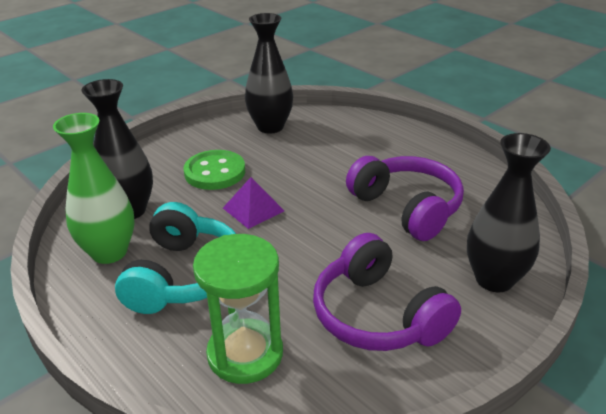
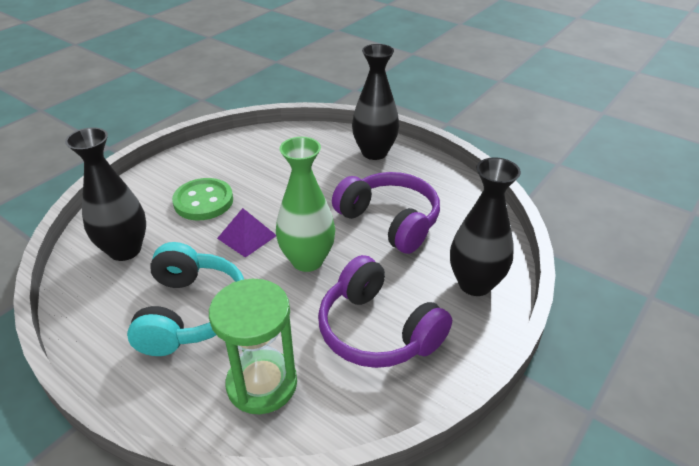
camera: 10 degrees left, 5 degrees up
green vase [53,113,135,264] -> green vase moved to [276,137,335,272]
black vase [245,13,293,134] -> black vase moved to [352,44,399,160]

